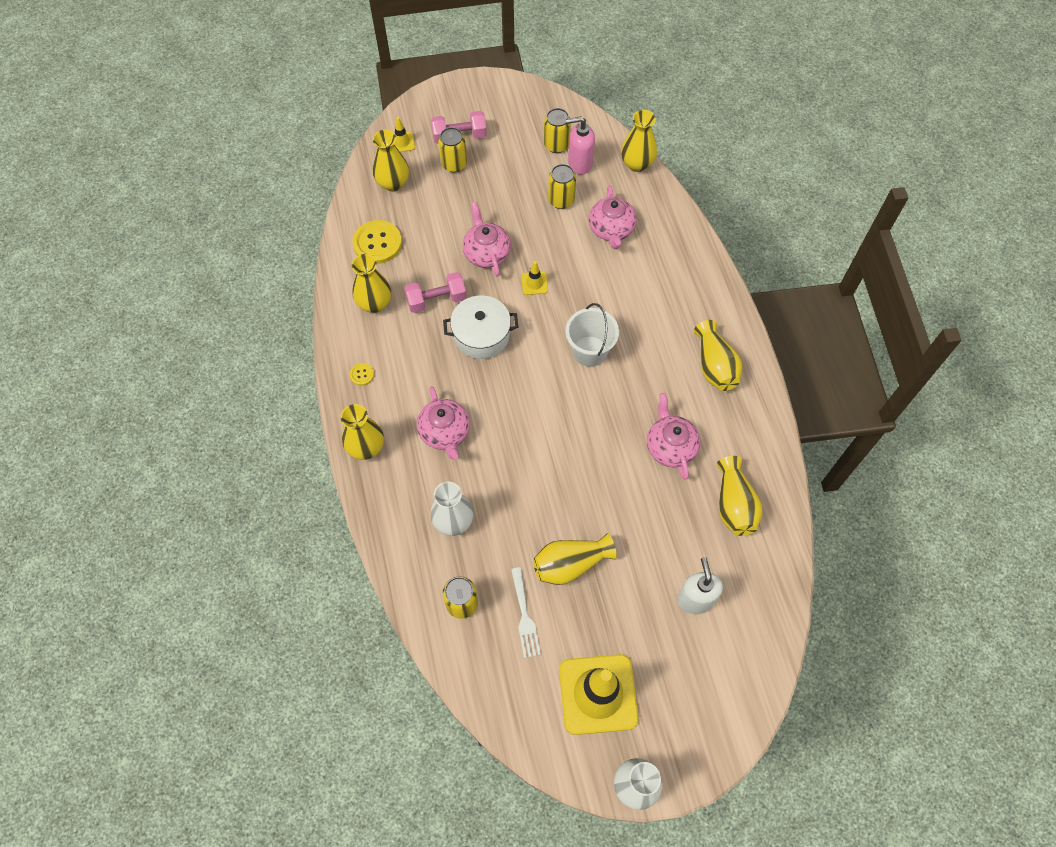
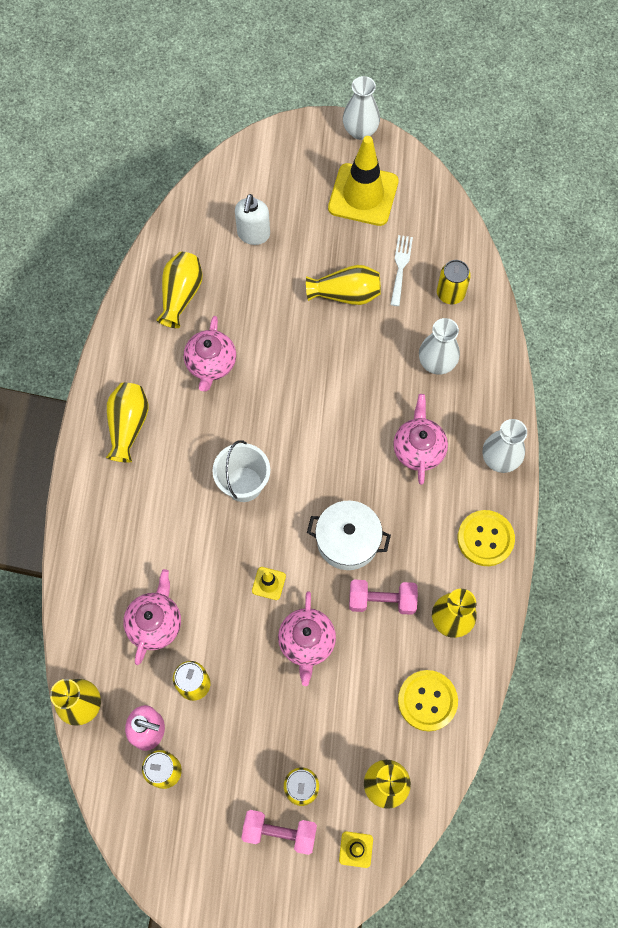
camera: 160 degrees left, 5 degrees up
yellow vase [341,404,384,460] -> white vase [483,419,527,473]
yellow button [350,363,374,386] -> yellow button [458,510,515,566], size x2.14

